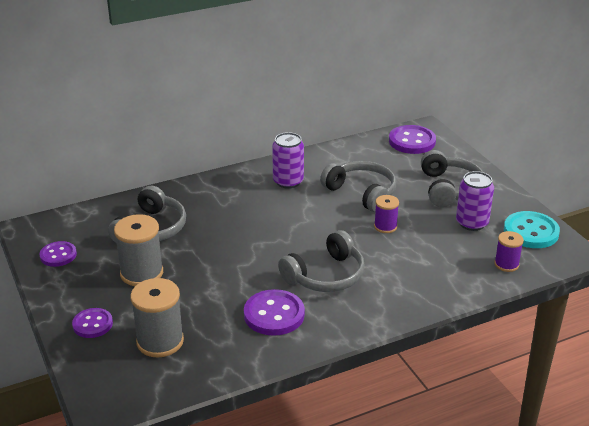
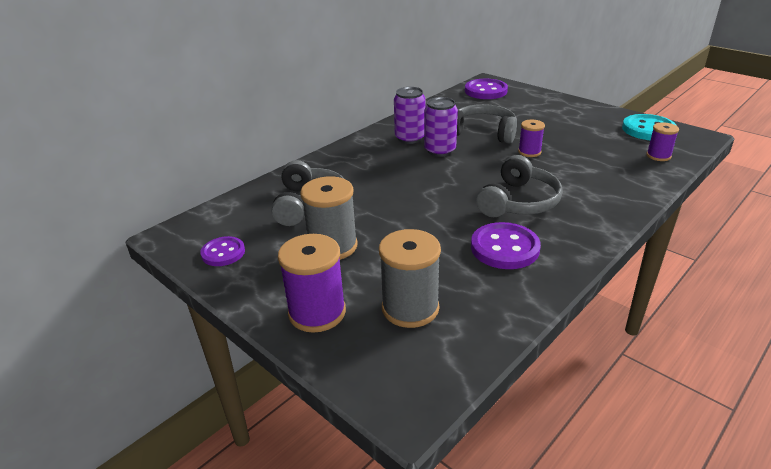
camera: 20 degrees left, 0 degrees up
purple button [72,308,113,338] -> purple spool [278,234,346,333]
grey headphones [421,150,483,207] -> none
purple can [456,171,494,231] -> purple can moved to [424,97,458,157]

